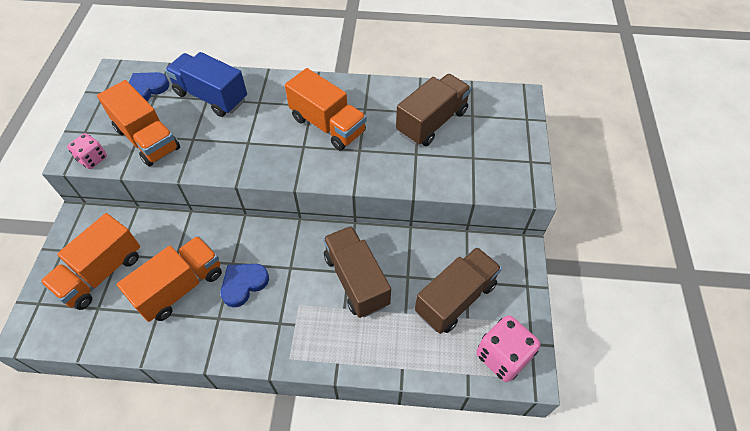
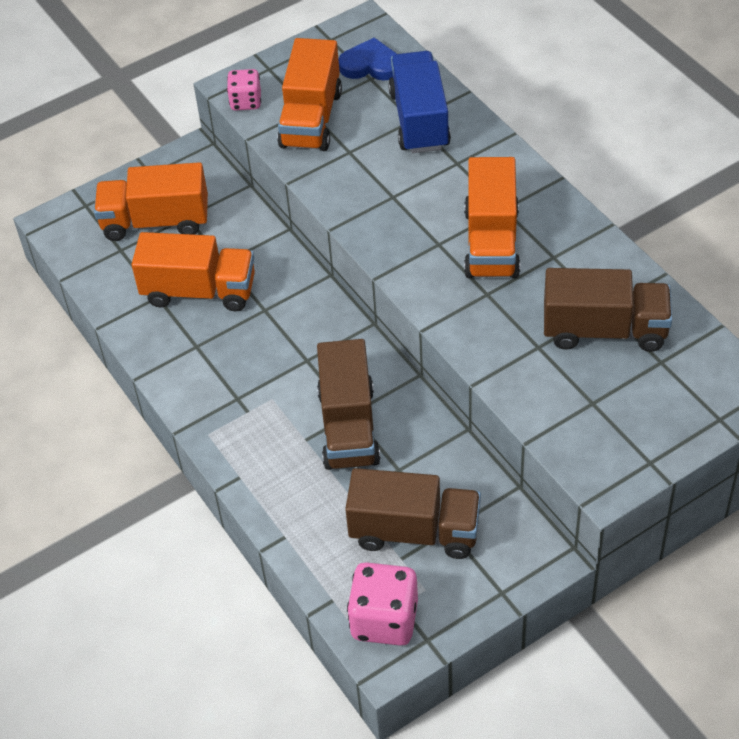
camera: 55 degrees right, 5 degrees down
blue heart [221,264,269,307] -> none
brown truck [323,226,391,318] -> brown truck turned 150 degrees clockwise [317,339,381,470]

